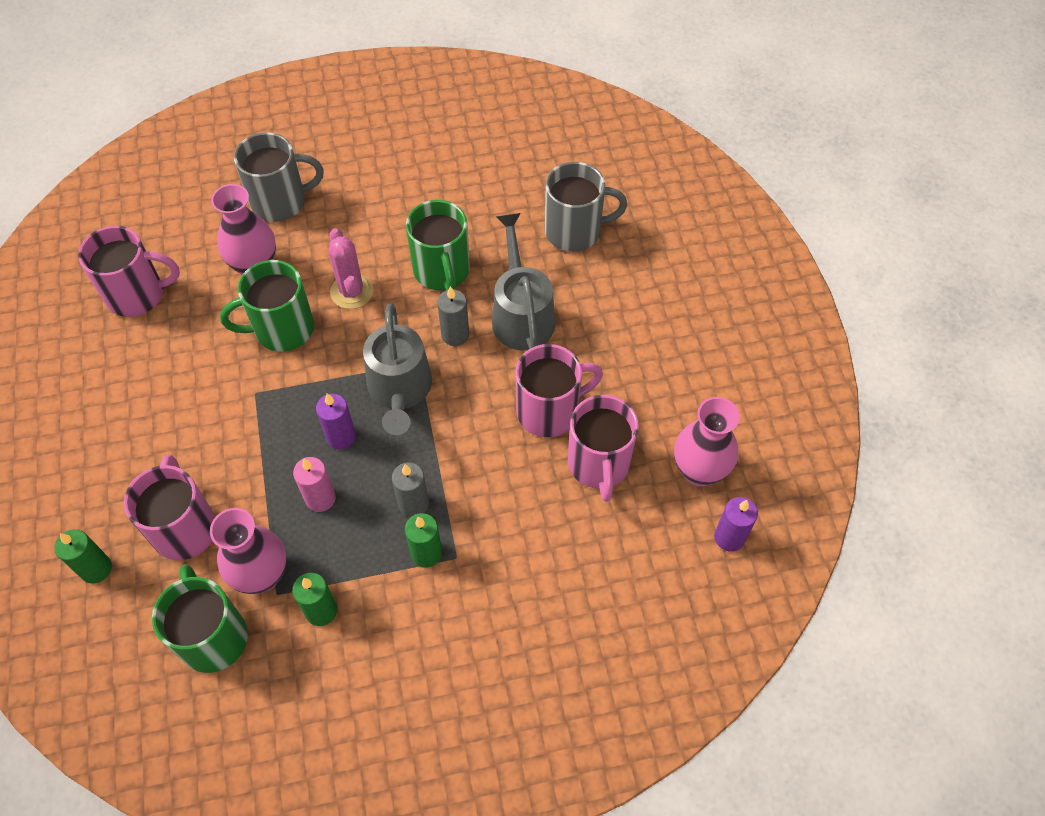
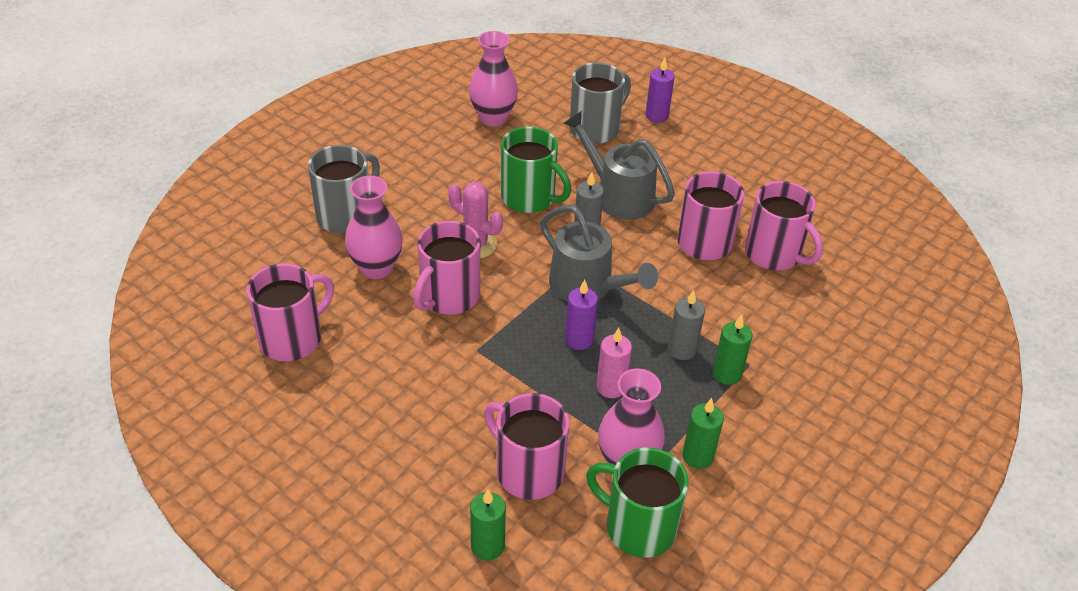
camera: 40 degrees left, 15 degrees down
green mug [220,260,314,352] -> pink mug [413,221,480,315]
pink vase [674,397,740,486] -> pink vase moved to [469,31,518,126]
purple candle [714,497,758,552] -> purple candle moved to [646,58,674,123]

